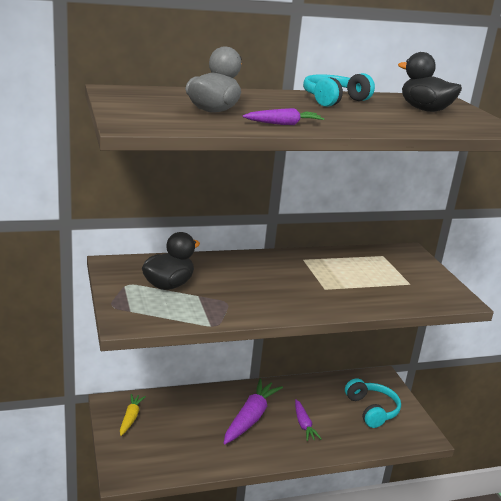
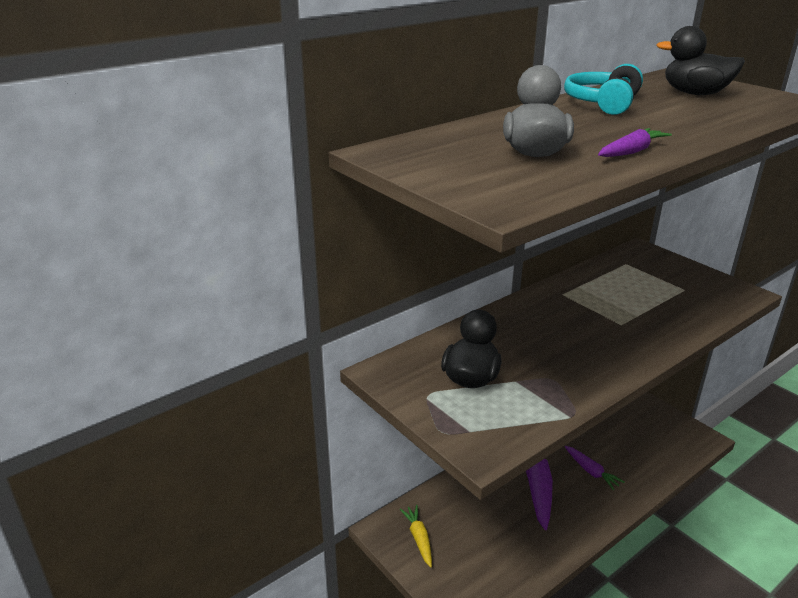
camera: 20 degrees left, 5 degrees up
turquoise headphones [345,378,401,428] -> none

